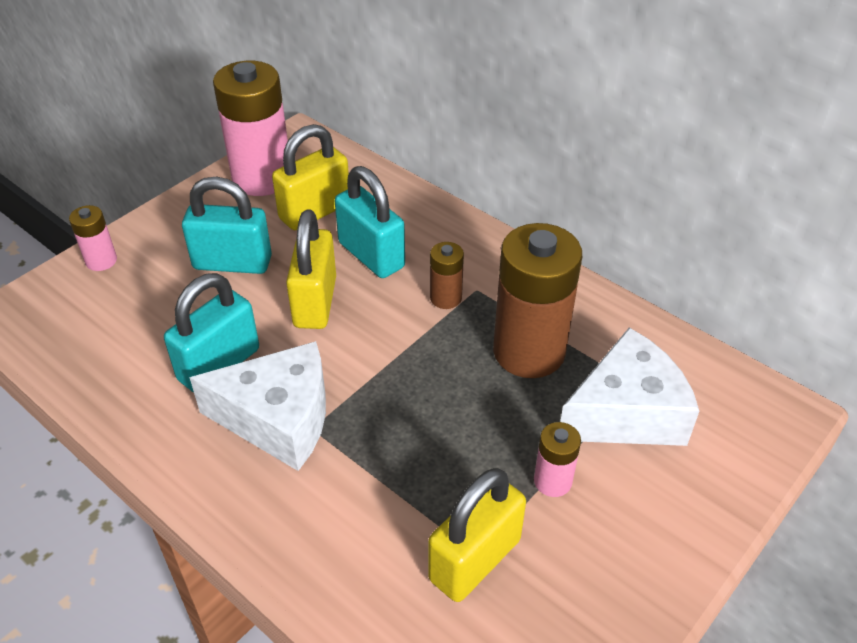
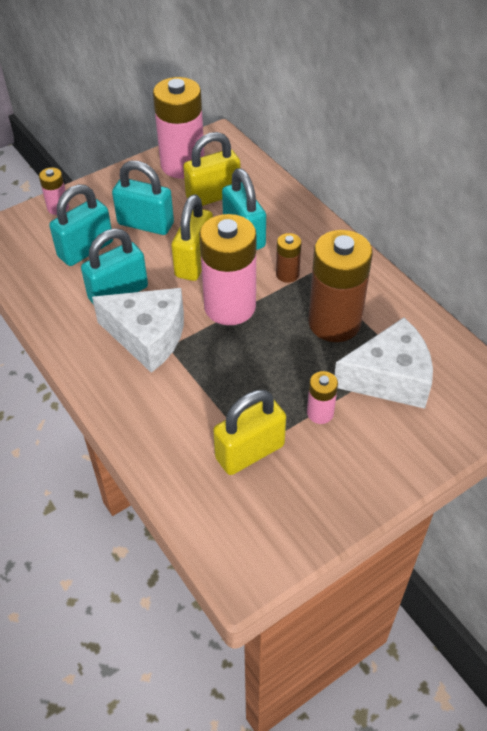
camera: 15 degrees right, 5 degrees up
none -> turquoise padlock [49,184,113,266]
none -> pink battery [199,214,256,325]

